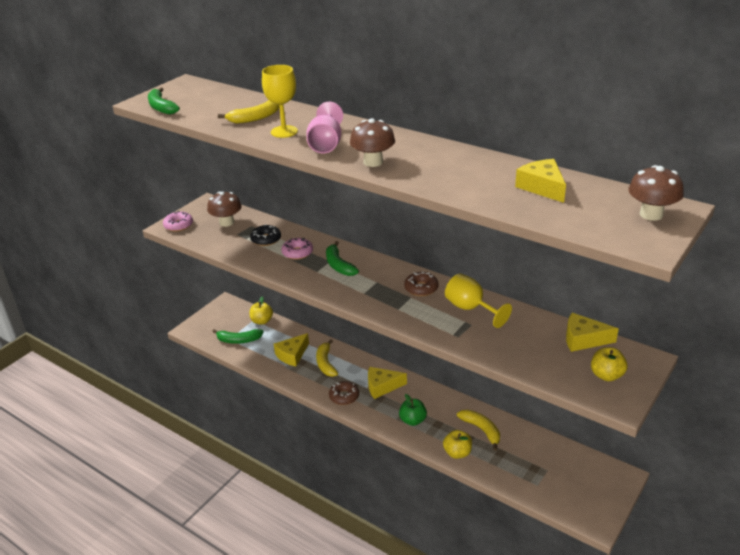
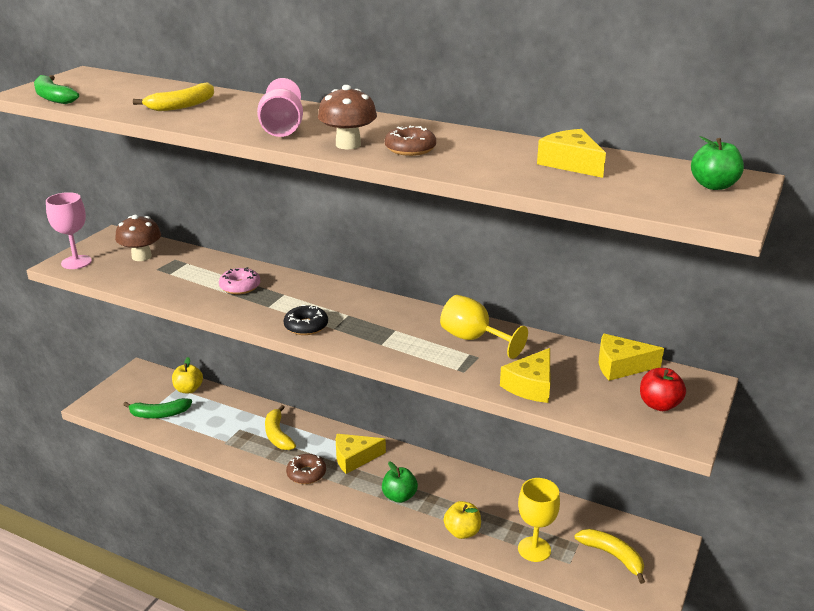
camera: 10 degrees left, 5 degrees down
pink donut [163,211,193,232] -> pink goblet [46,192,92,269]
black donut [250,224,281,246] -> black donut moved to [284,305,328,335]
yellow goblet [262,65,298,138] -> yellow goblet moved to [518,478,560,562]
yellow cheese [274,333,309,367] -> yellow cheese moved to [500,348,550,403]
green banana [326,241,359,276] -> none
brown donut [404,271,439,296] -> brown donut moved to [385,125,436,156]
yellow banana [457,410,500,451] -> yellow banana moved to [575,529,645,584]
yellow apple [591,347,627,381] -> red apple [640,368,686,411]
brown mushroom [628,165,684,221] -> green apple [691,136,744,190]

